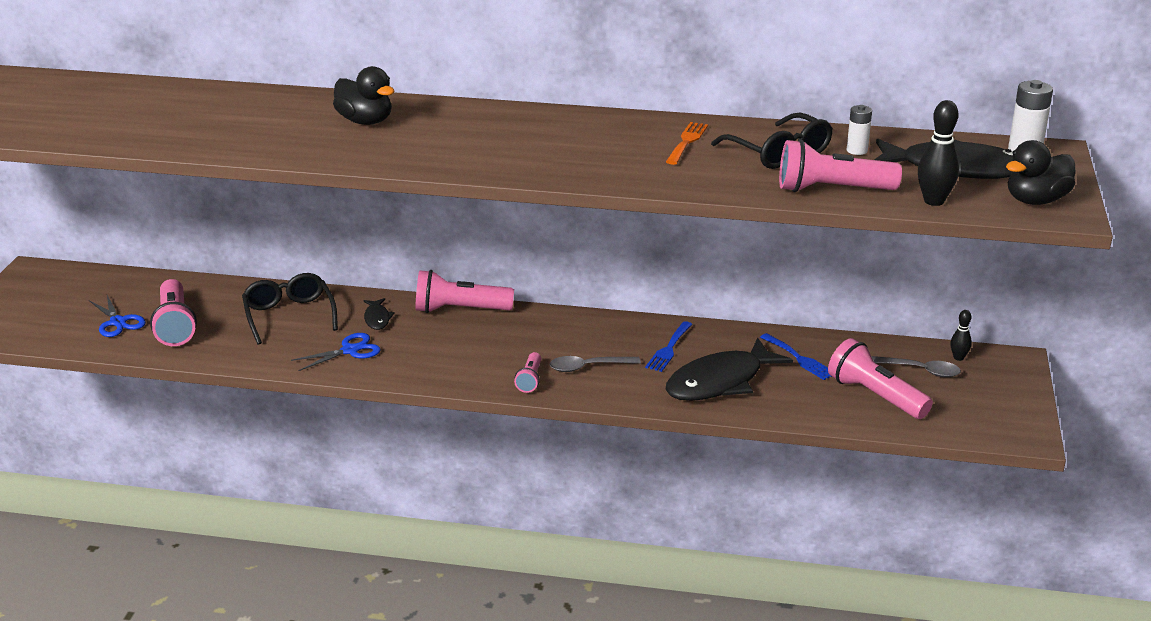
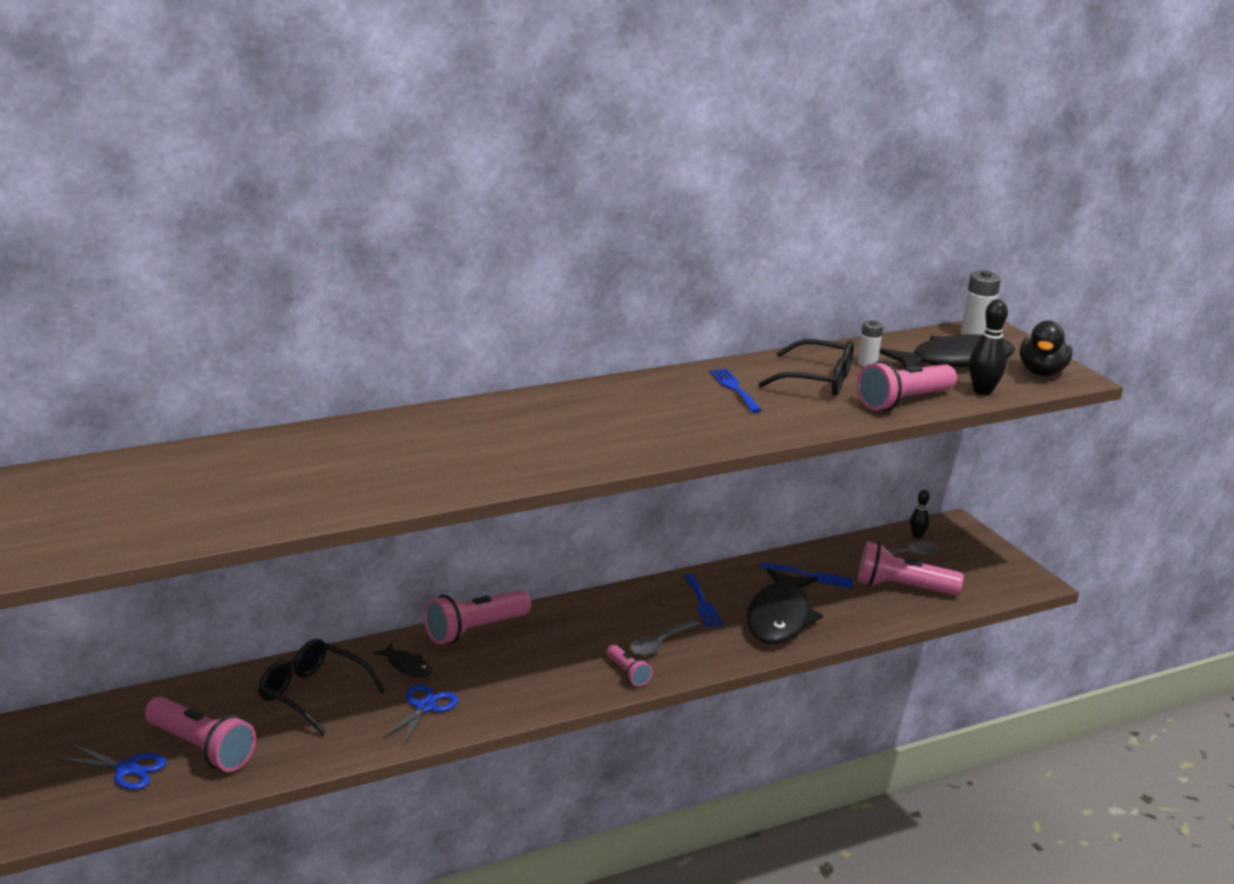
camera: 40 degrees left, 5 degrees down
black duck [333,66,395,125] -> none
orange fork [666,122,708,165] -> blue fork [709,369,762,413]

